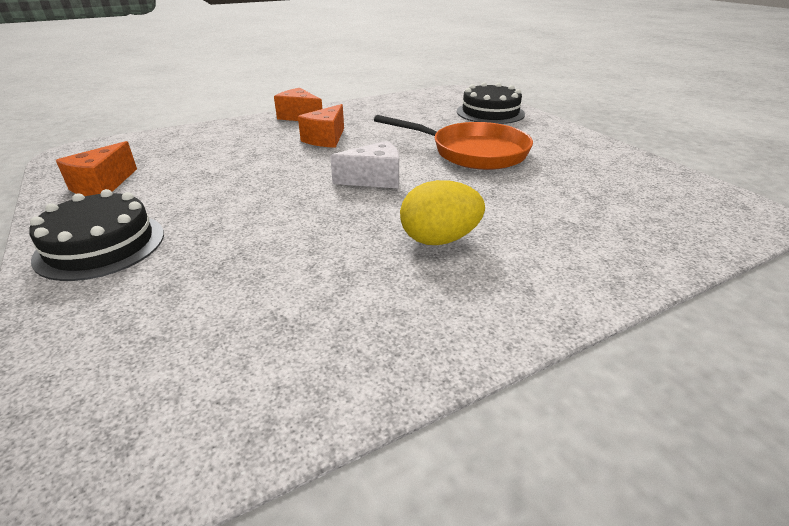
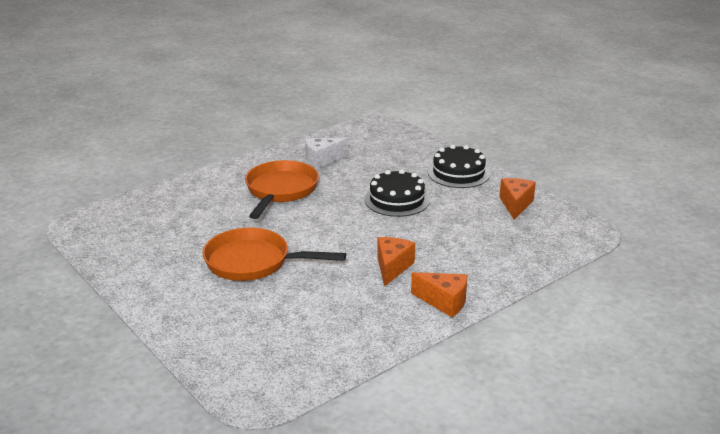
camera: 170 degrees right, 5 degrees down
white cheese [330,141,399,188] -> white cheese moved to [305,138,348,169]
yellow egg [400,180,485,245] -> orange pan [245,160,319,219]
black cake [457,82,525,124] -> black cake moved to [364,169,430,217]

